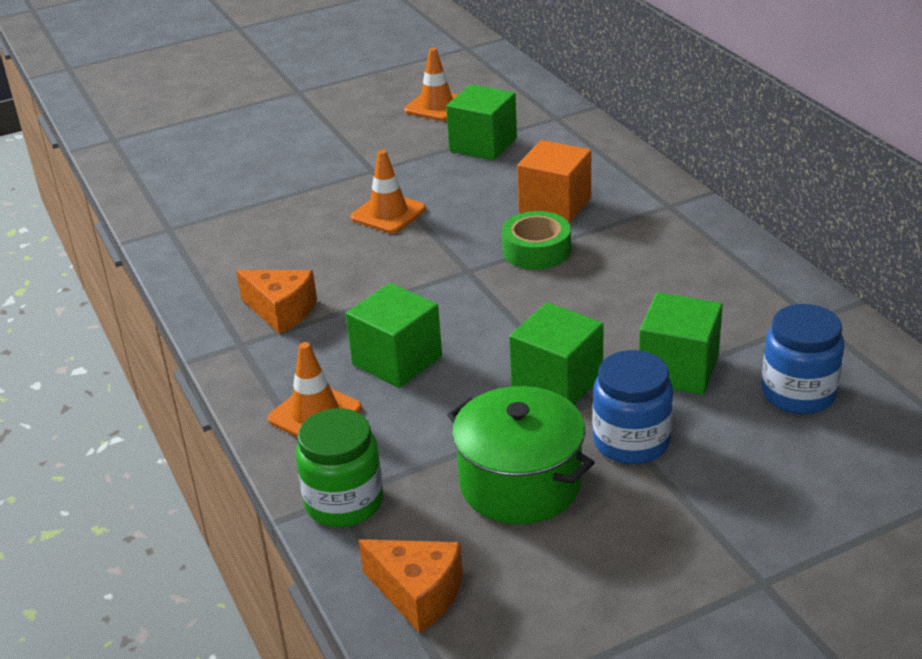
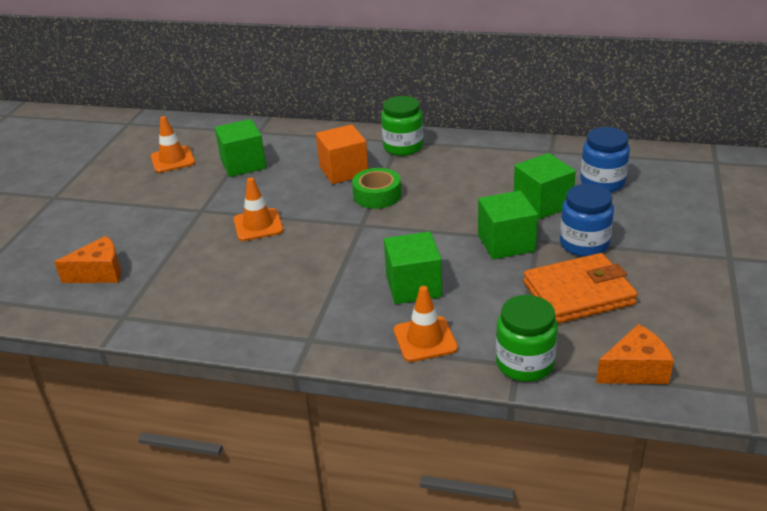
camera: 50 degrees left, 0 degrees up
orange cheese [236,270,317,334] -> orange cheese moved to [54,236,121,283]
green pot [447,386,595,524] -> orange wallet [523,253,638,324]
none -> green jar [381,96,423,156]

